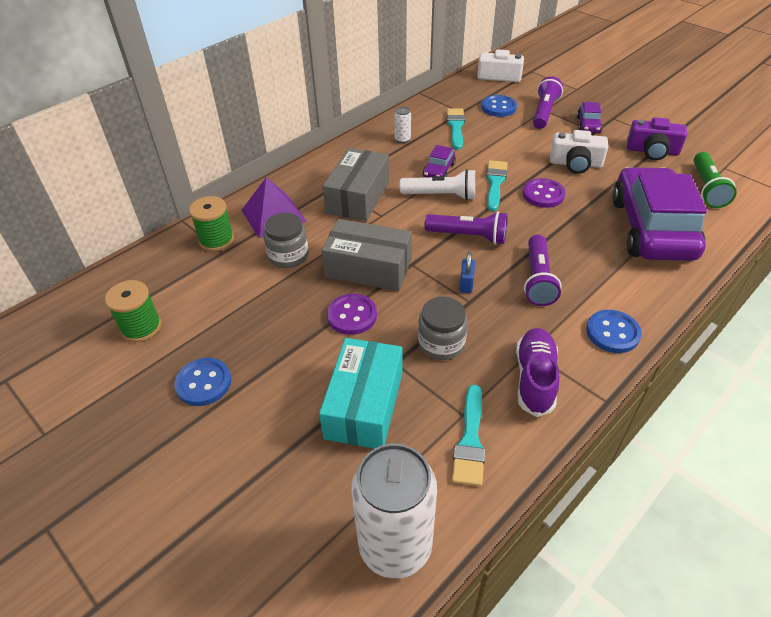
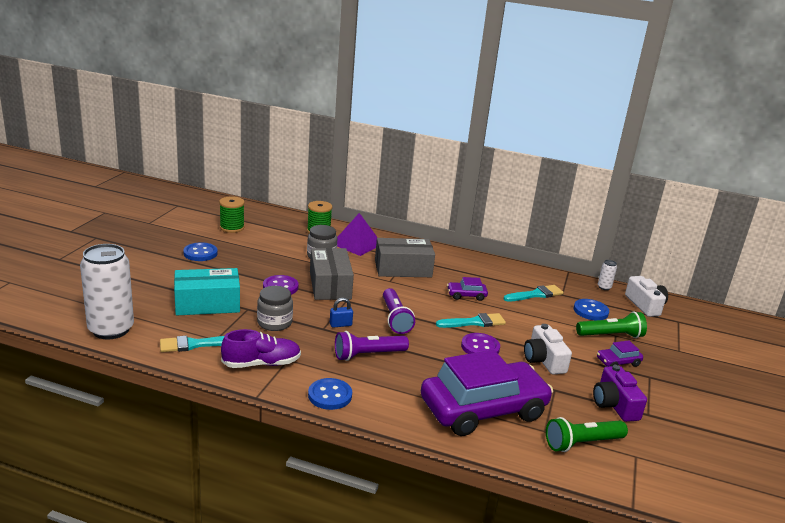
camera: 60 degrees right, 20 degrees down
white can [394,107,411,143] -> white can moved to [598,260,617,290]
white flashlight [400,169,475,200] -> none
purple flashlight [533,76,563,129] -> green flashlight [576,311,647,338]

